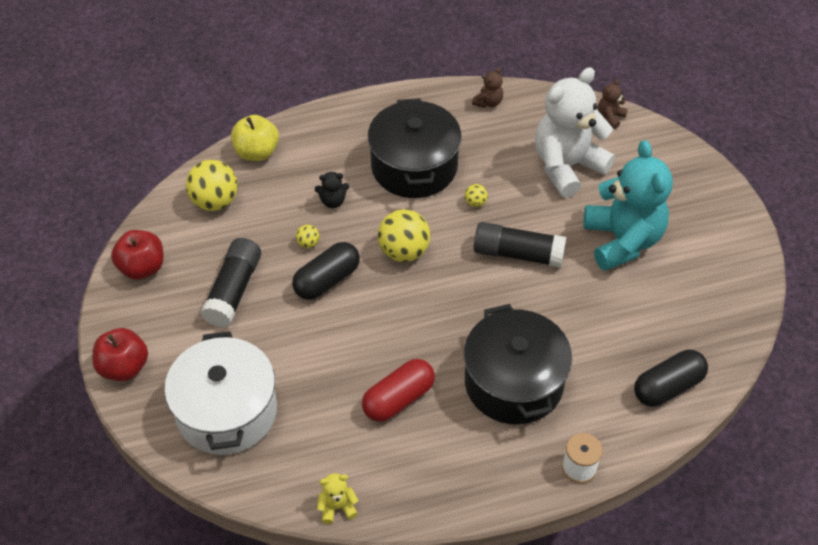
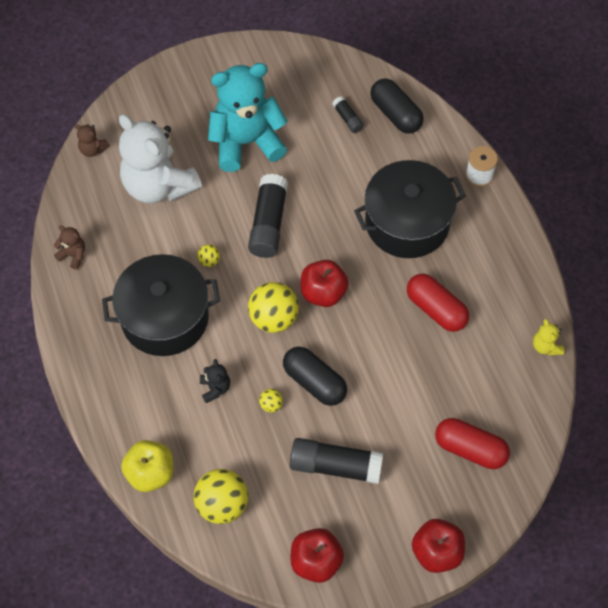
camera: 95 degrees left, 10 degrees up
white pot [164,331,277,455] -> red capsule [435,418,510,469]
none -> red apple [301,260,349,307]
none -> black glue stick [332,96,364,133]

